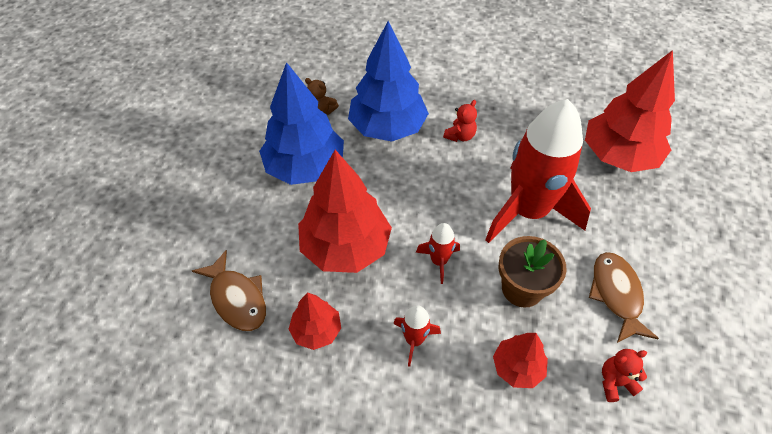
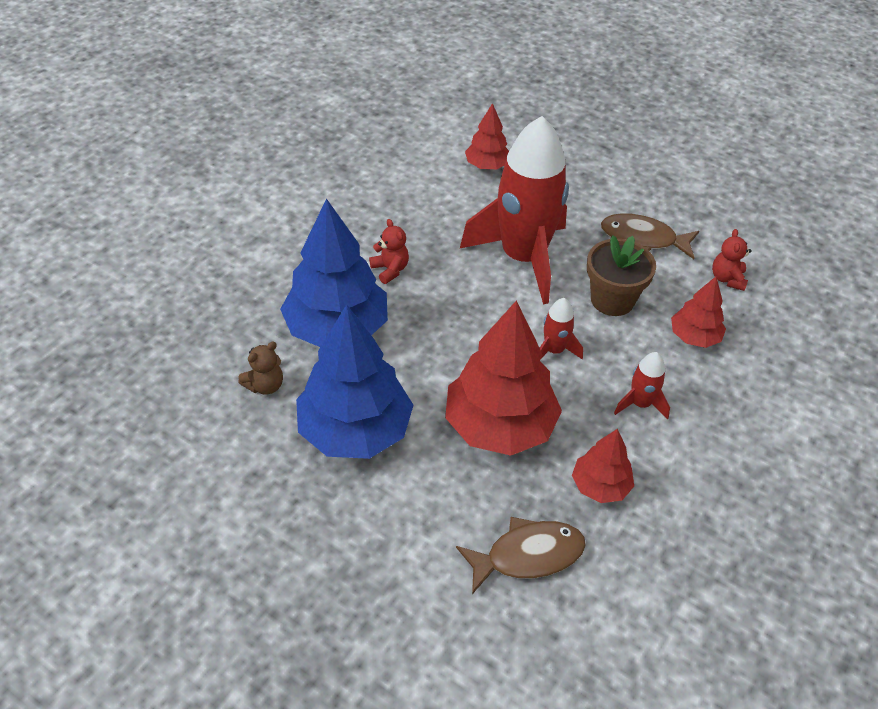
camera: 70 degrees left, 5 degrees down
red tree [585,50,675,172] -> red tree [465,103,509,169], size x0.52

